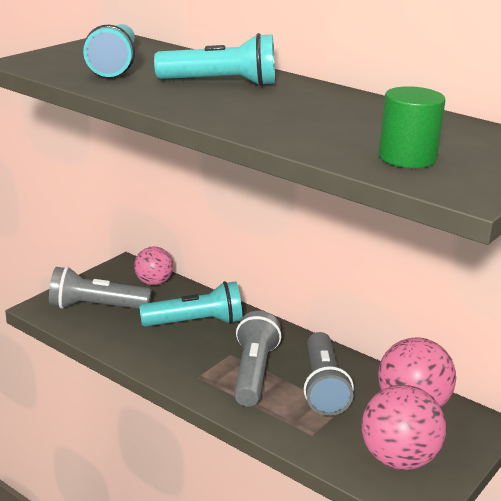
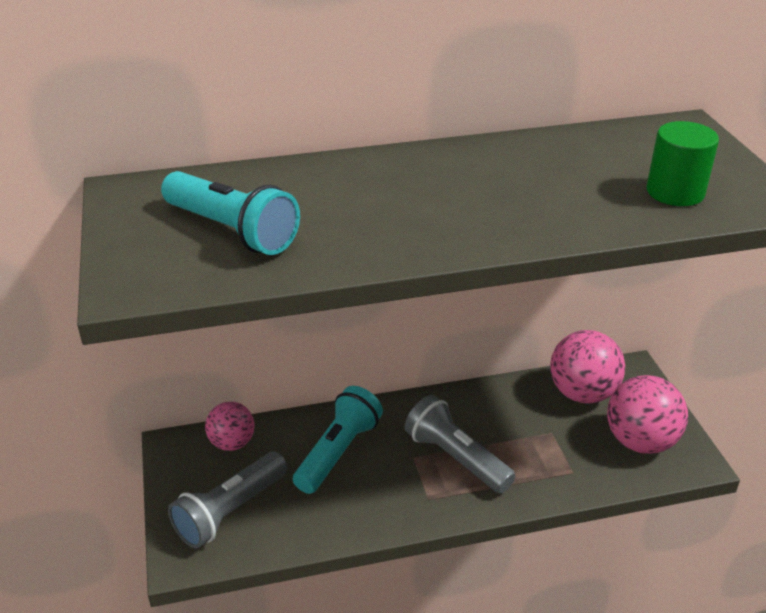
camera: 50 degrees left, 10 degrees up
turquoise flashlight [154,33,275,86] -> none
grey flashlight [304,332,354,416] -> none

